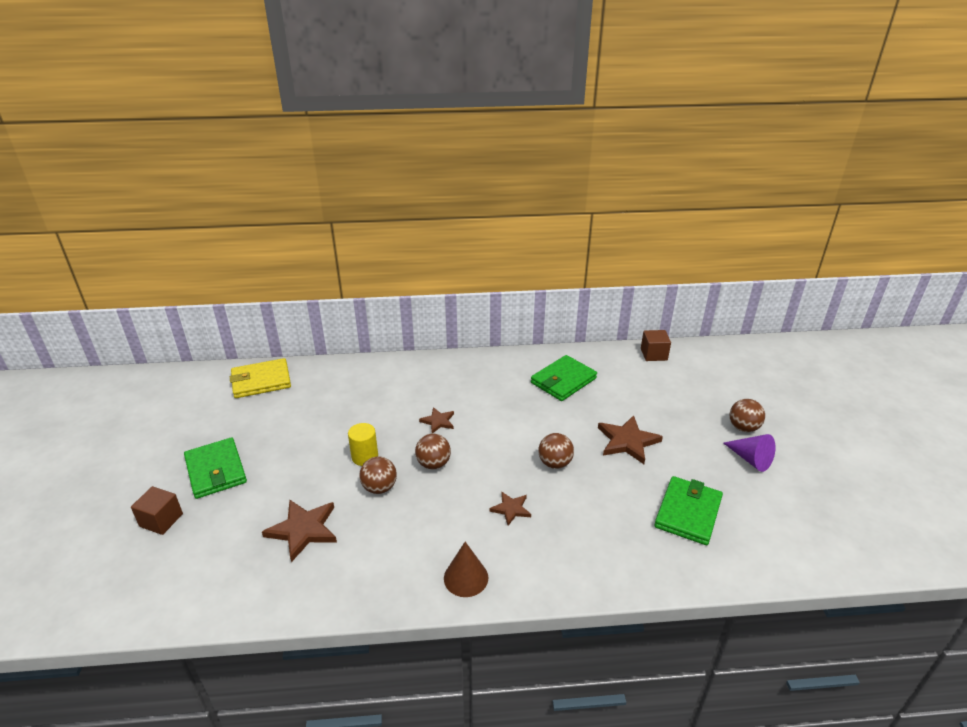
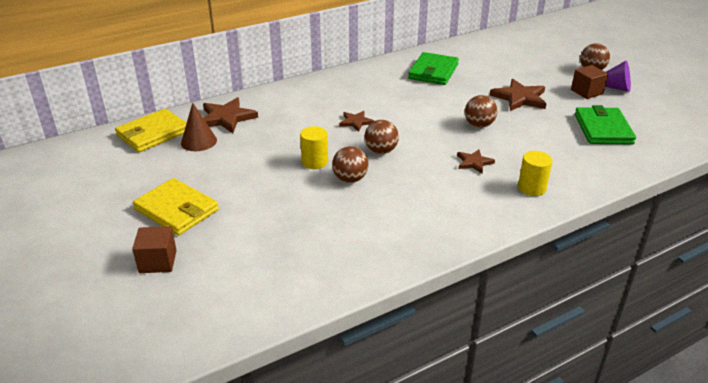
camera: 25 degrees left, 0 degrees up
green wallet [184,437,247,499] -> yellow wallet [133,178,219,235]
brown star [262,500,337,562] -> brown star moved to [203,97,258,133]
brown cone [444,542,488,597] -> brown cone moved to [181,103,217,151]
brown cube [641,330,671,361] -> brown cube moved to [571,65,608,99]
none -> yellow cylinder [518,151,552,196]

